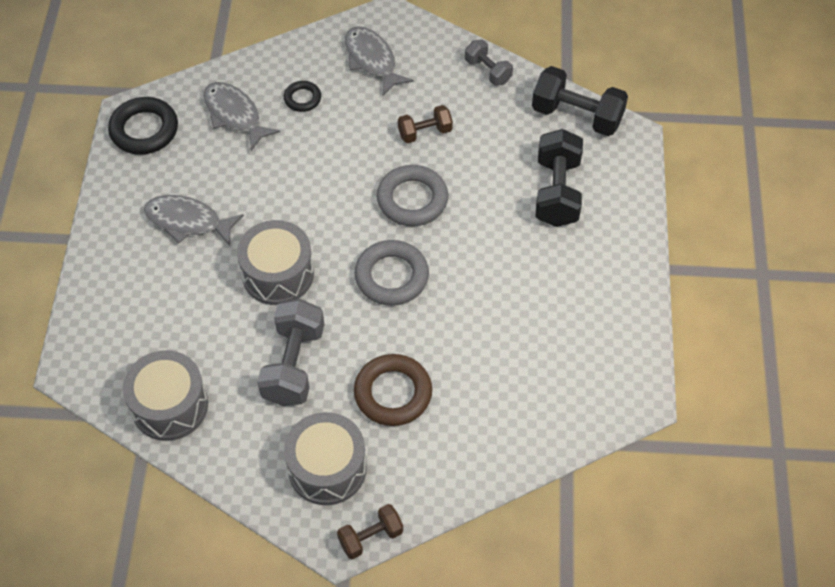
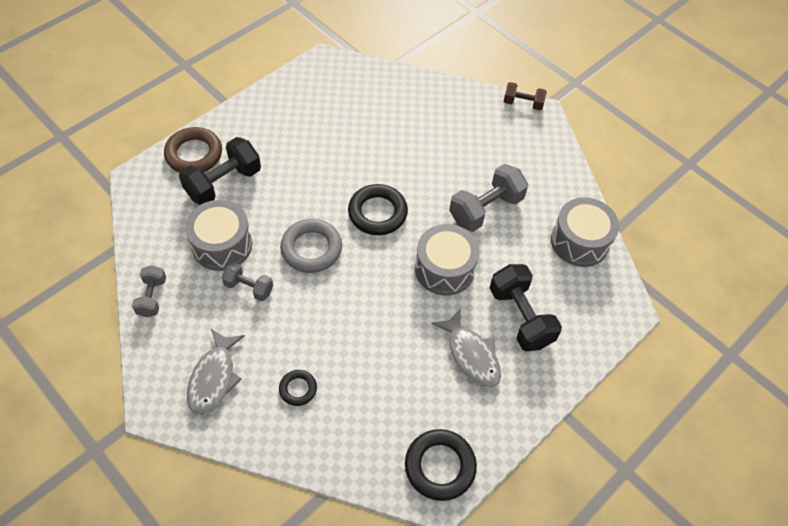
camera: 140 degrees left, 0 degrees up
grey fish [203,82,280,151] -> none
grey drum [284,412,367,505] -> grey drum moved to [185,200,252,271]
brown ring [354,354,432,426] -> brown ring moved to [164,127,222,173]
grey ring [355,240,429,306] -> black ring [348,184,408,235]
brown dumbbell [398,105,453,143] -> grey dumbbell [221,262,273,301]
black dumbbell [532,66,628,136] -> black dumbbell moved to [490,264,562,351]

